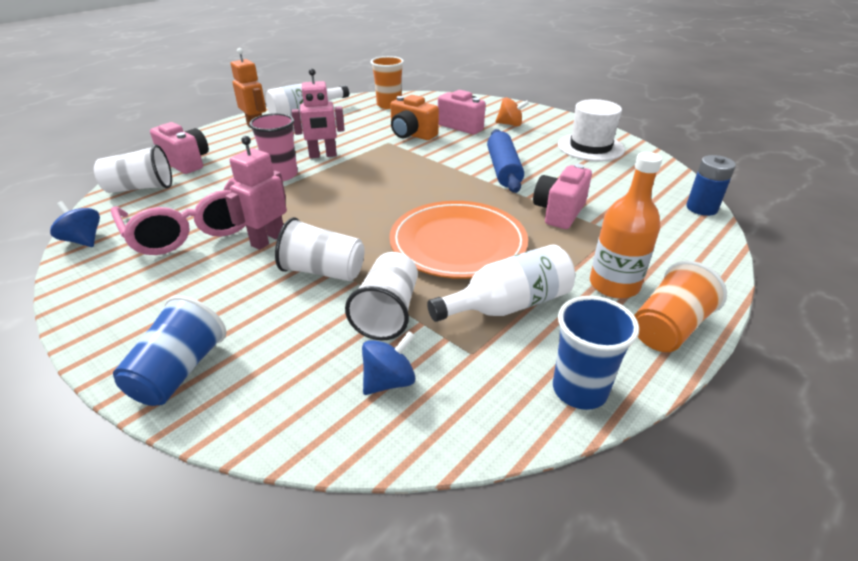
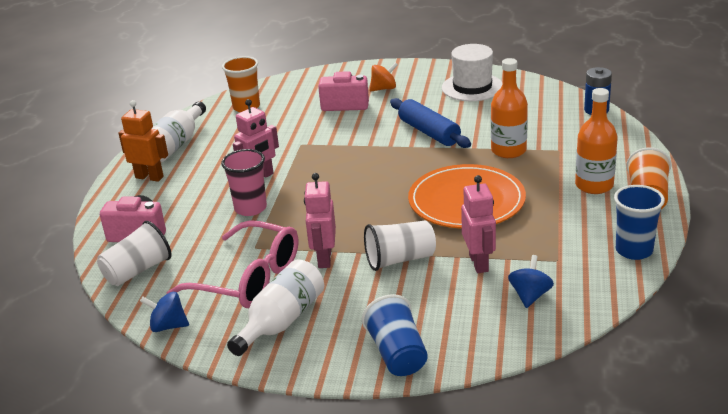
camera: 30 degrees left, 5 degrees down
white cup [345,252,418,340] -> pink robot [461,175,496,273]
orange camera [390,95,439,140] -> none
white bottle [427,244,575,322] -> white bottle moved to [227,259,324,356]
pink camera [533,164,592,229] -> orange bottle [491,58,528,158]

